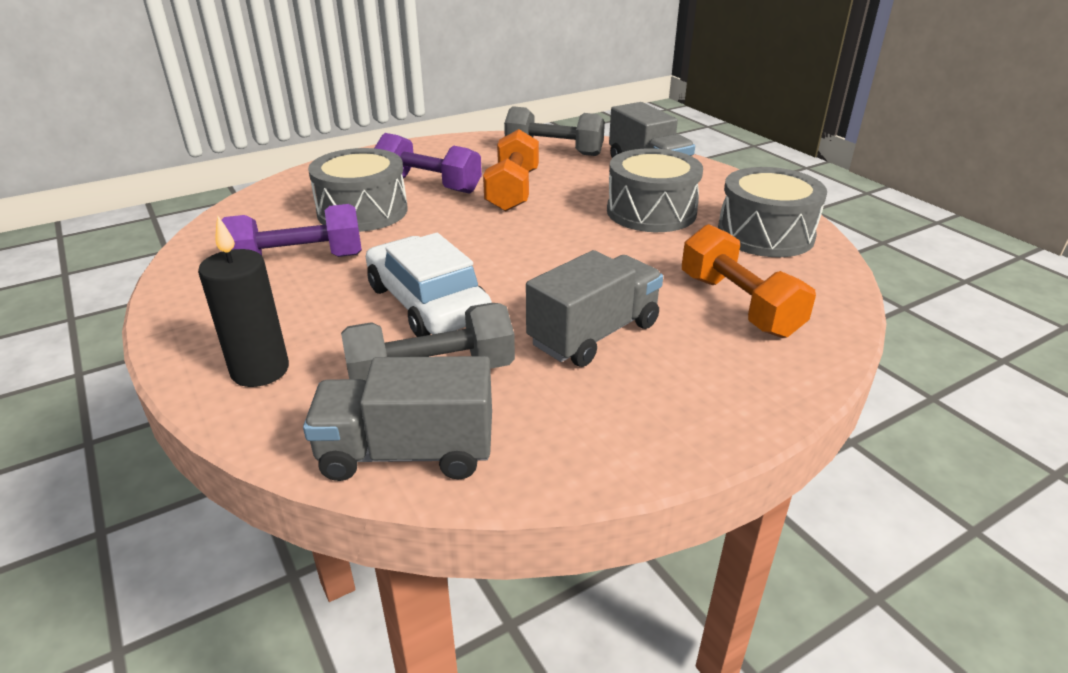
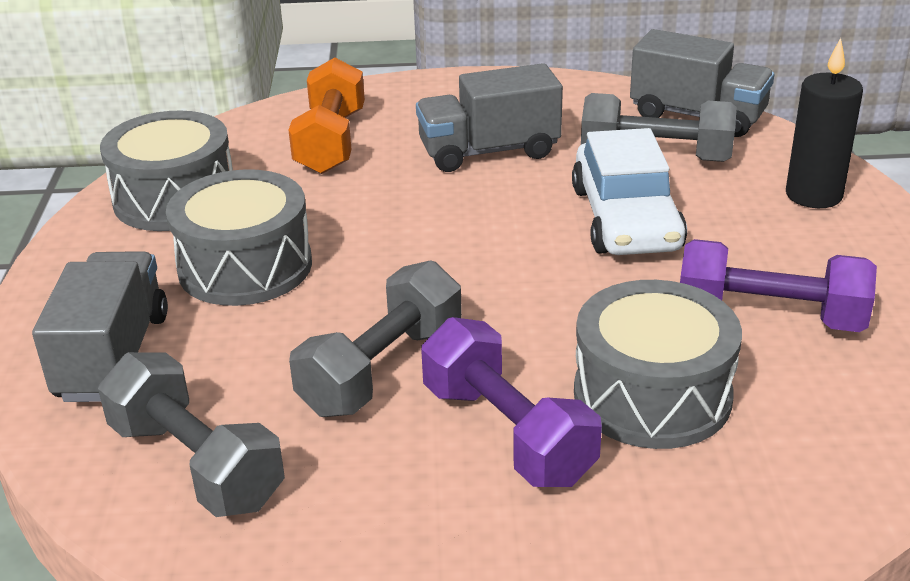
camera: 150 degrees left, 0 degrees up
orange dumbbell [483,129,539,211] -> grey dumbbell [289,260,462,417]

